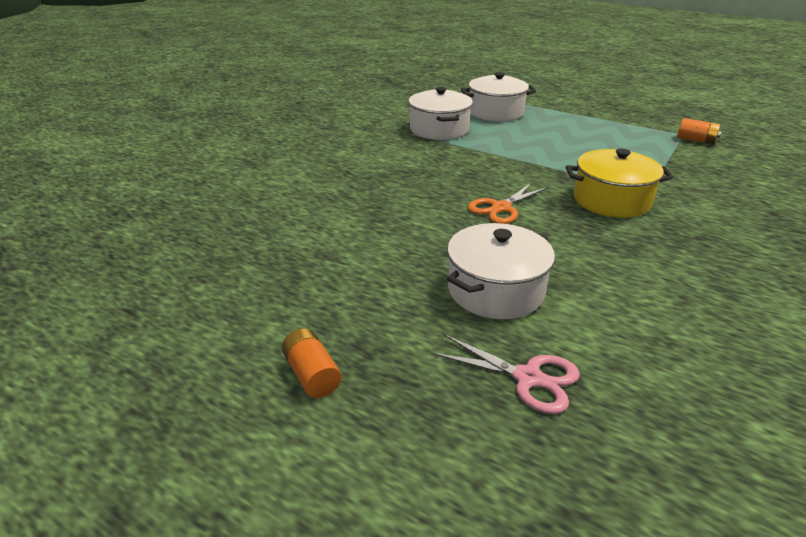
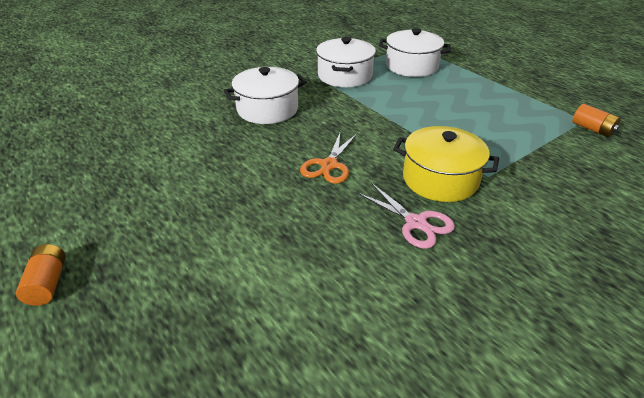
camera: 20 degrees right, 5 degrees up
pink scissors [431,334,580,414] -> pink scissors moved to [357,183,455,249]
white pot [447,223,555,319] -> white pot moved to [224,67,307,124]
orange scissors [468,182,548,224] -> orange scissors turned 45 degrees counterclockwise [300,133,357,184]

